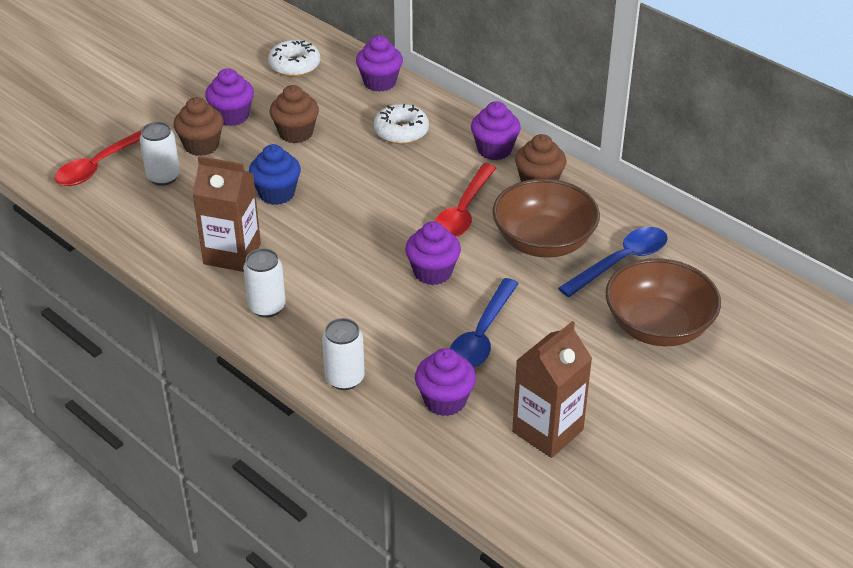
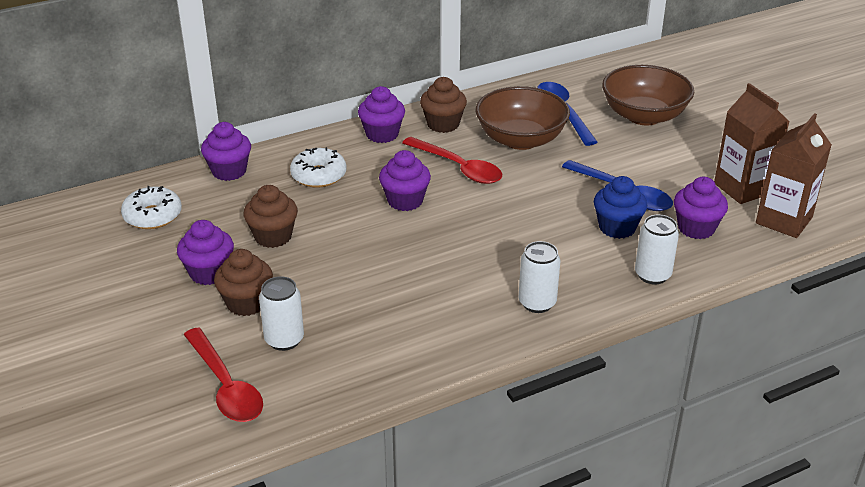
camera: 70 degrees left, 5 degrees down
brown carton [193,156,261,272] -> brown carton moved to [756,113,832,238]
blue cupcake [249,144,301,205] -> blue cupcake moved to [594,176,647,239]
purple cupcake [405,222,461,285] -> purple cupcake moved to [379,150,431,211]

